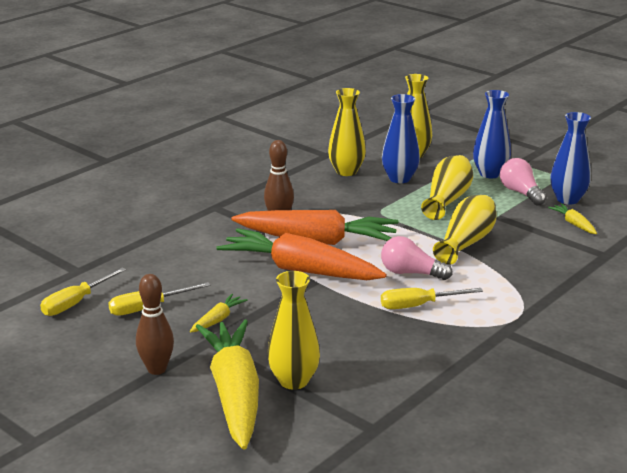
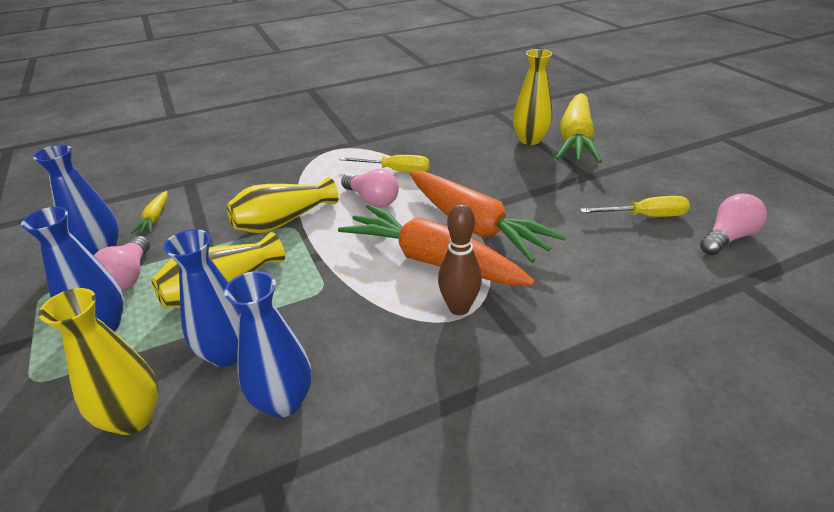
camera: 155 degrees left, 10 degrees up
yellow screwdriver [40,267,126,316] -> pink light bulb [700,194,767,255]
brown bowling pin [136,274,174,375] -> none
yellow carrot [190,294,248,332] -> none
yellow vase [328,88,366,176] -> blue vase [224,271,312,417]

